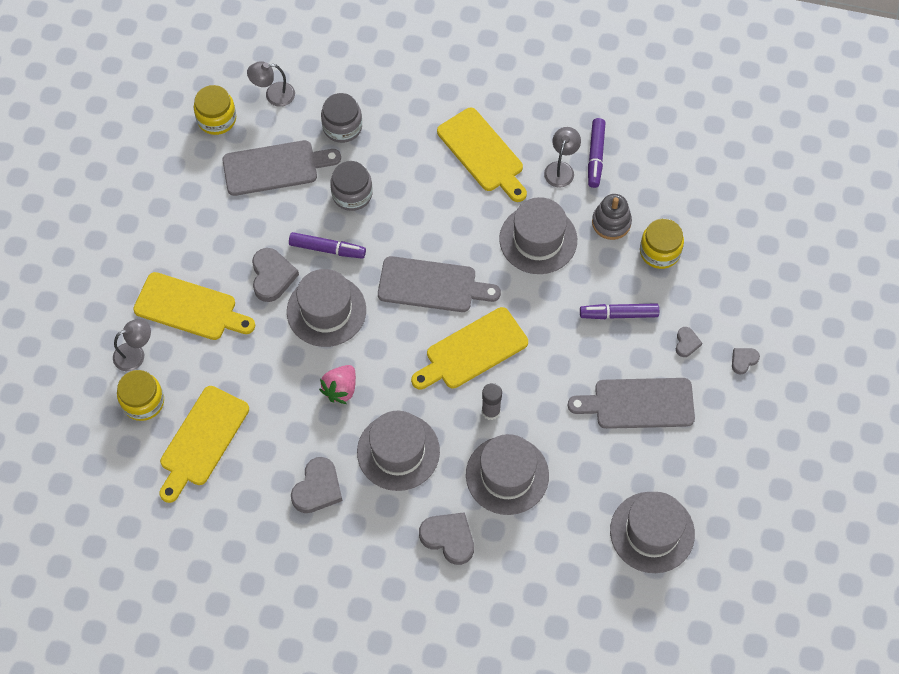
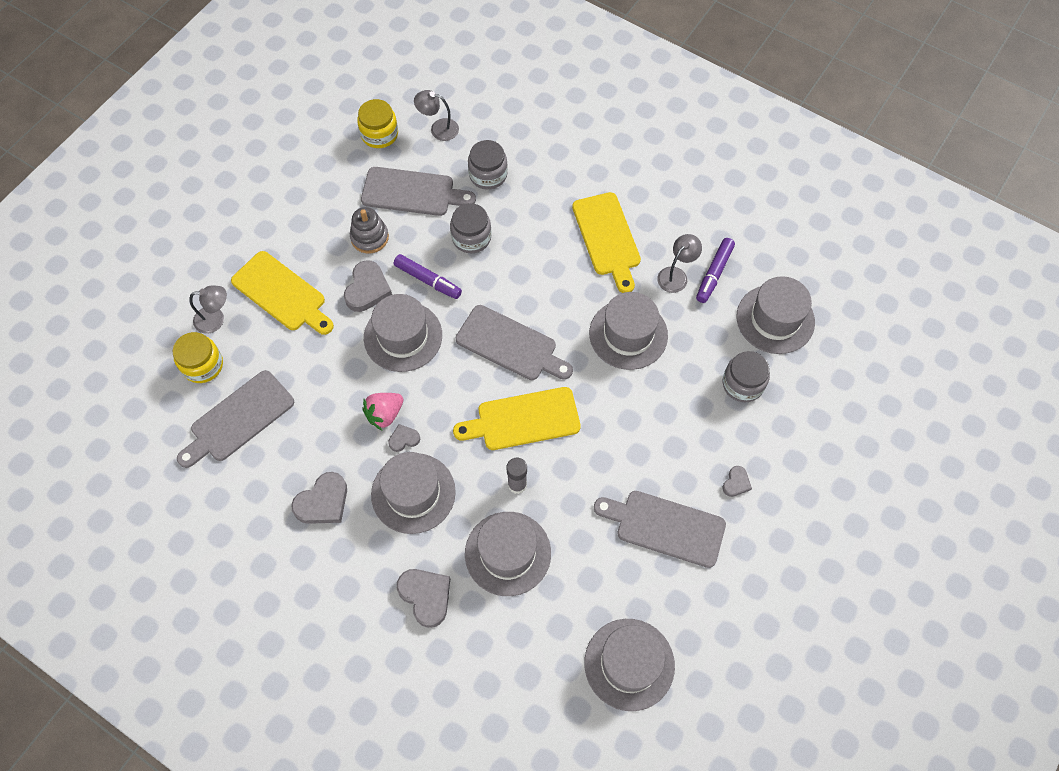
camera: 20 degrees right, 0 degrees up
yellow cutting board [159,386,249,503] -> grey cutting board [177,370,294,468]
purple marker [580,303,659,319] -> none
grey stacking toy [592,194,632,240] -> grey stacking toy moved to [350,207,389,253]
yellow jar [640,219,684,269] -> grey jar [723,351,770,402]
grey heart [732,348,760,374] -> grey heart moved to [388,424,420,452]
none -> grey hat [737,276,815,354]

